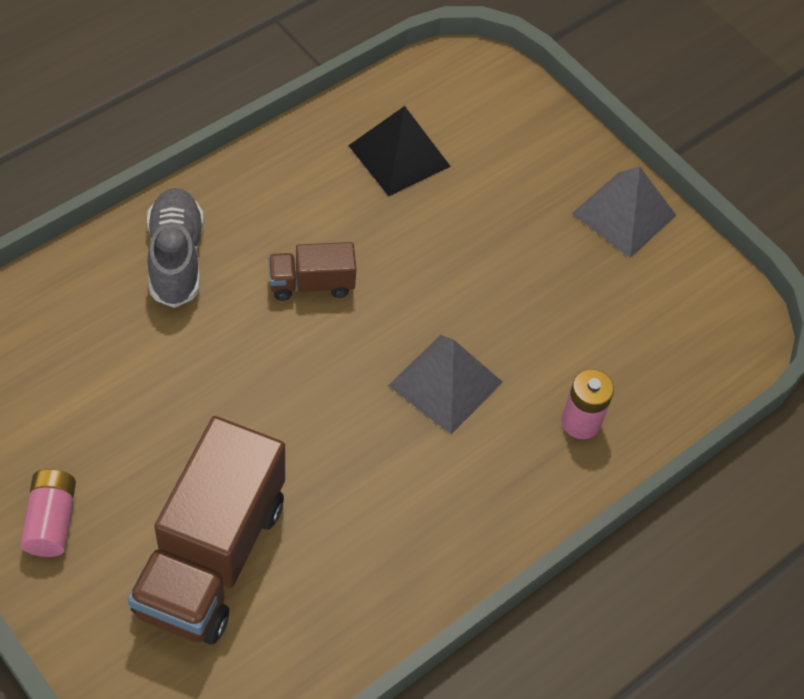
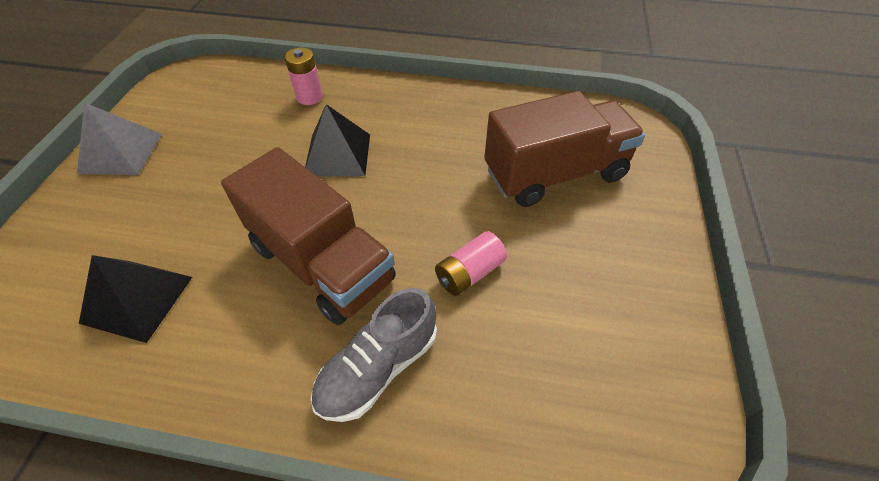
camera: 125 degrees left, 5 degrees down
pink battery [20,469,76,557] -> pink battery moved to [435,231,507,296]
brown truck [268,242,356,301] -> brown truck [221,147,396,325], size x2.07
grey pyramid [388,335,502,434] -> black pyramid [305,104,370,177]

